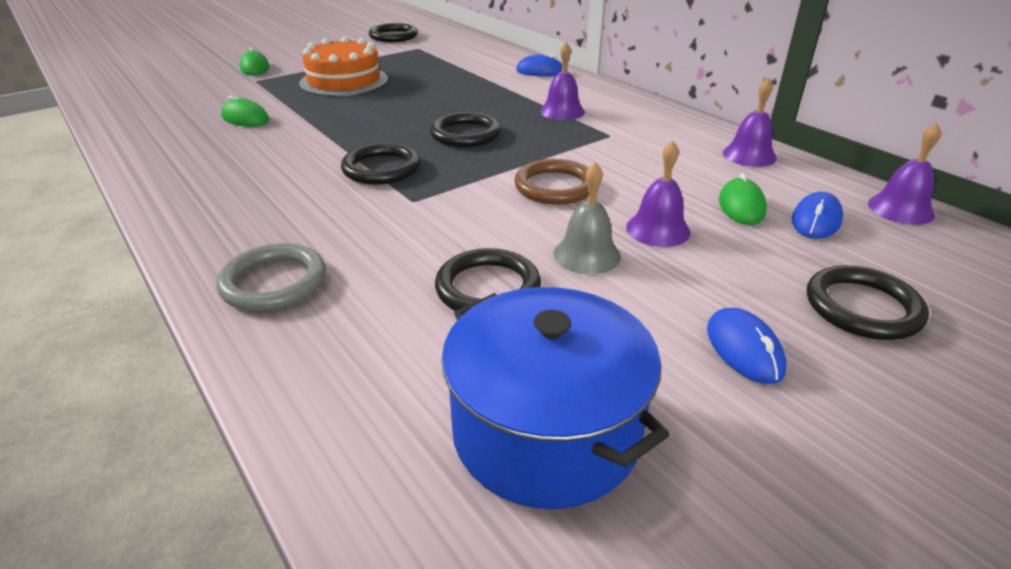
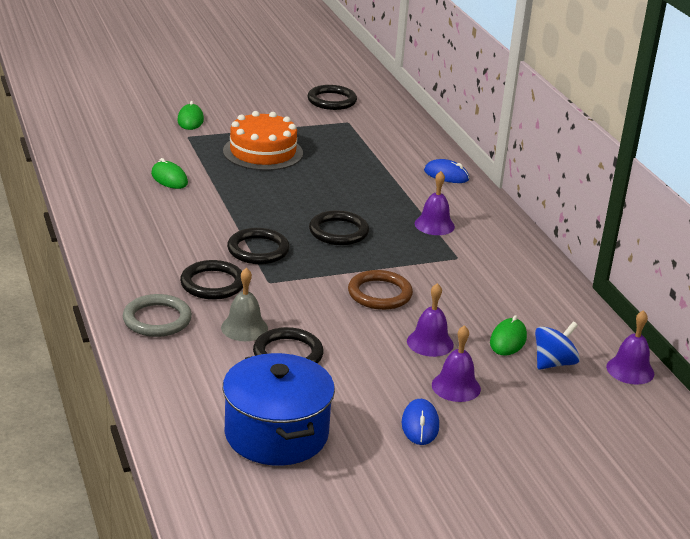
camera: 15 degrees right, 5 degrees down
grey bell [553,162,621,274] -> grey bell moved to [221,268,268,341]
purple bell [723,78,777,167] -> purple bell moved to [432,325,481,402]
blue mouse [792,192,843,239] -> blue spinning top [535,322,580,370]
black ring [807,265,929,340] -> black ring moved to [180,260,243,300]

